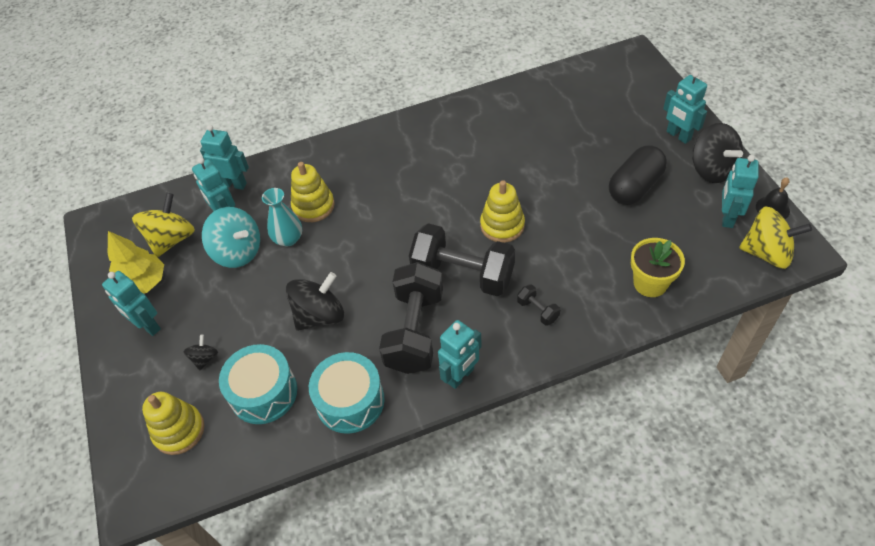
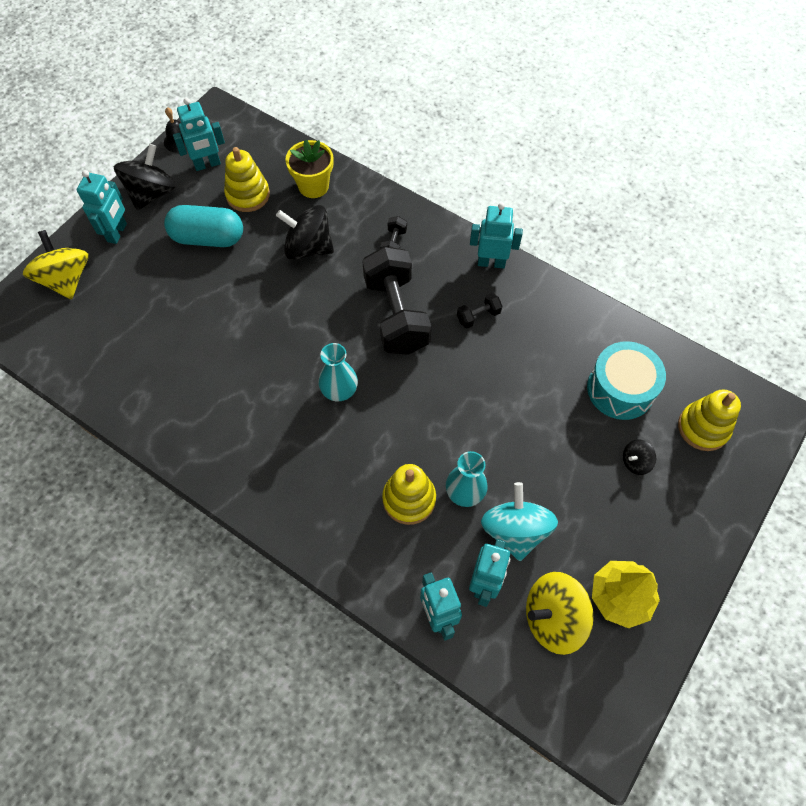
camera: 130 degrees left, 10 degrees up
turquoise robot [102,271,161,336] -> none
black spinning top [286,272,344,331] -> black spinning top moved to [276,205,334,260]
turquoise drum [309,352,385,434] -> none
black dumbbell [379,262,443,374] -> black dumbbell [457,293,502,329], size x0.42
yellow stacking toy [480,180,525,243] -> yellow stacking toy moved to [224,147,270,212]
black capsule [609,145,667,205] -> turquoise capsule [164,205,243,247]
yellow spinning top [739,206,812,269] -> yellow spinning top moved to [23,230,89,299]
none -> turquoise vase [318,343,358,401]

